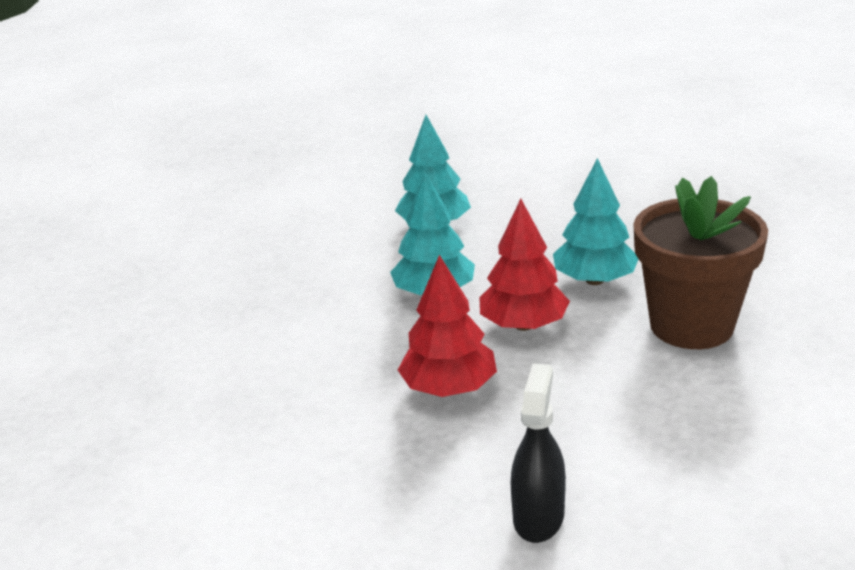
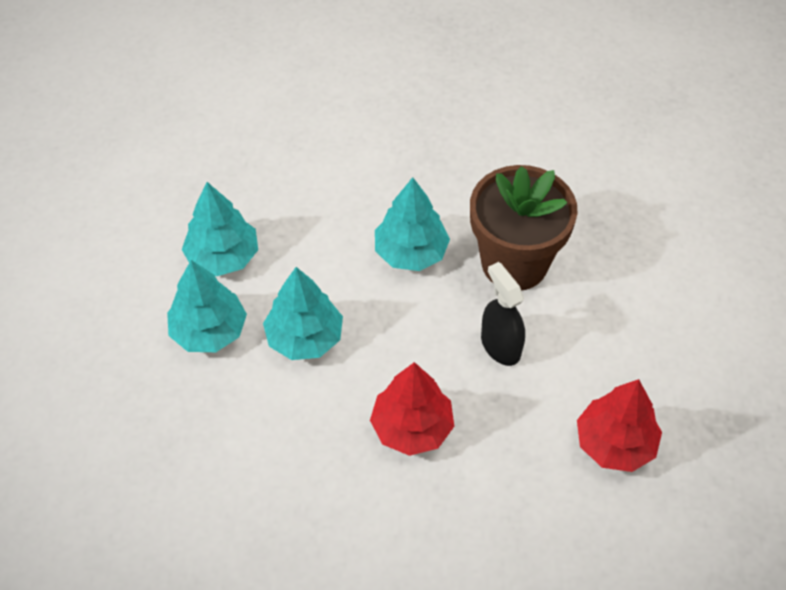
camera: 45 degrees left, 25 degrees up
red tree [479,199,570,331] -> red tree moved to [577,379,662,472]
black spray bottle [511,363,566,543] -> black spray bottle moved to [481,262,525,366]
none -> turquoise tree [167,260,247,352]

